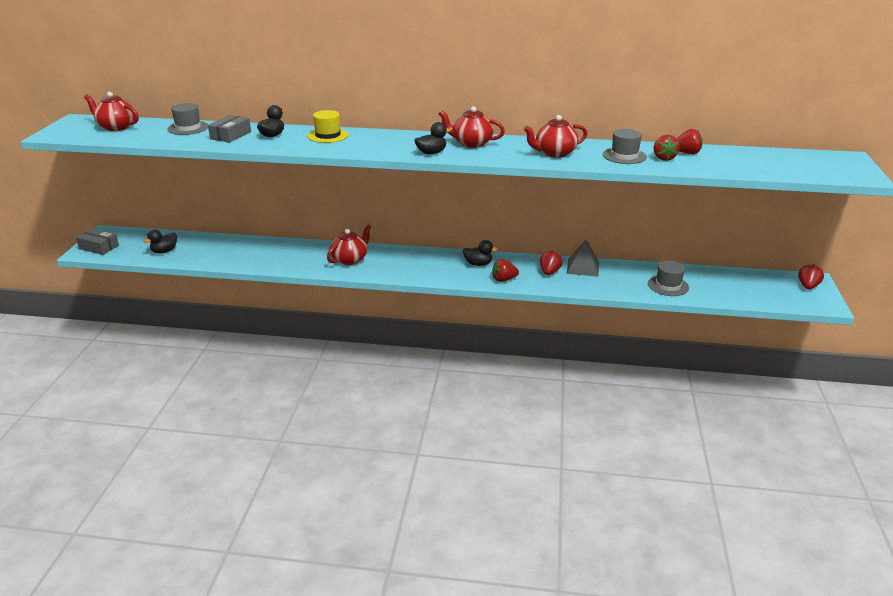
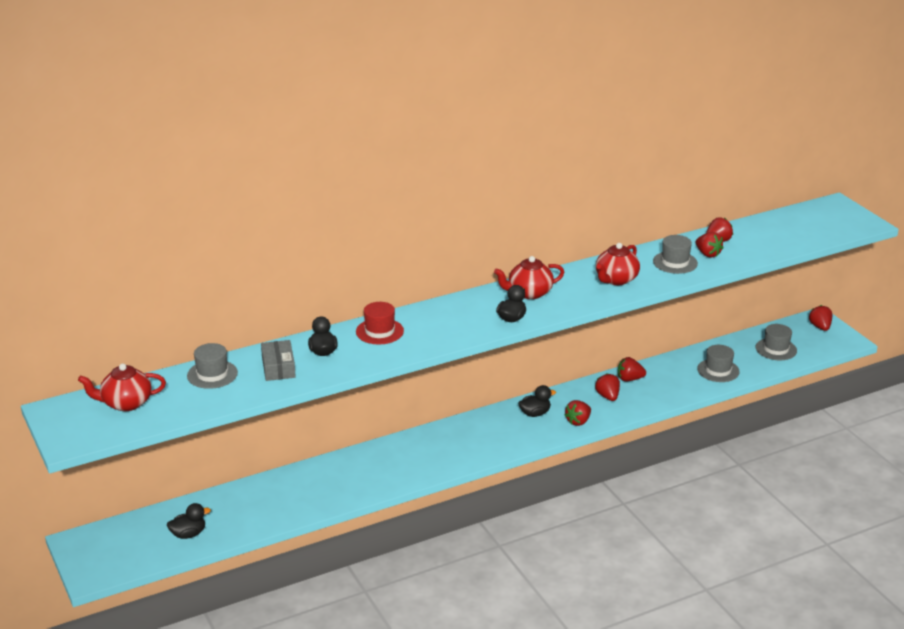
camera: 35 degrees left, 0 degrees up
grey box [76,228,119,255] -> none
black duck [143,230,177,254] -> black duck turned 120 degrees counterclockwise [167,503,211,539]
yellow hat [307,110,349,143] -> red hat [356,302,404,345]
red teapot [327,224,371,265] -> none
grey pyramid [567,240,599,277] -> red strawberry [618,357,646,381]
none -> grey hat [756,324,797,360]

